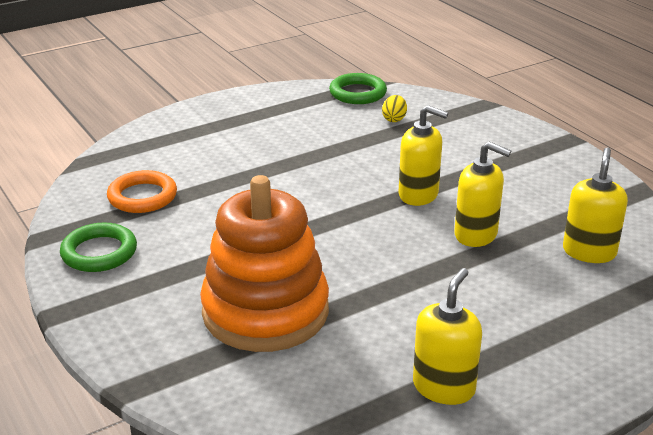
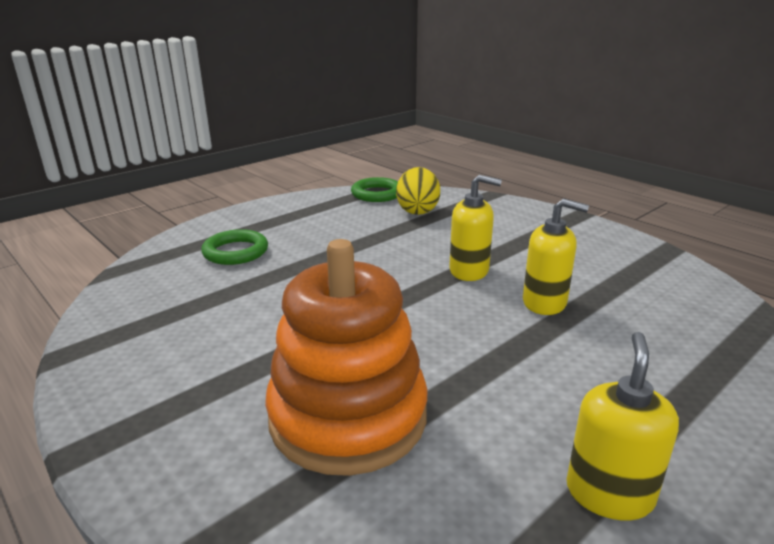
camera: 10 degrees left, 5 degrees down
green ring [60,222,137,272] -> green ring moved to [201,229,268,265]
orange ring [107,170,177,213] -> none
yellow egg [382,95,407,122] -> yellow egg [396,167,440,215], size x1.90
yellow soap dispenser [563,147,628,263] -> none

